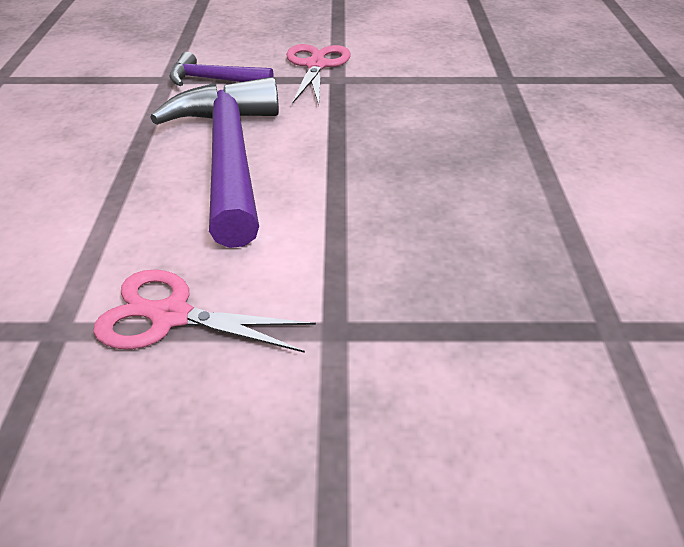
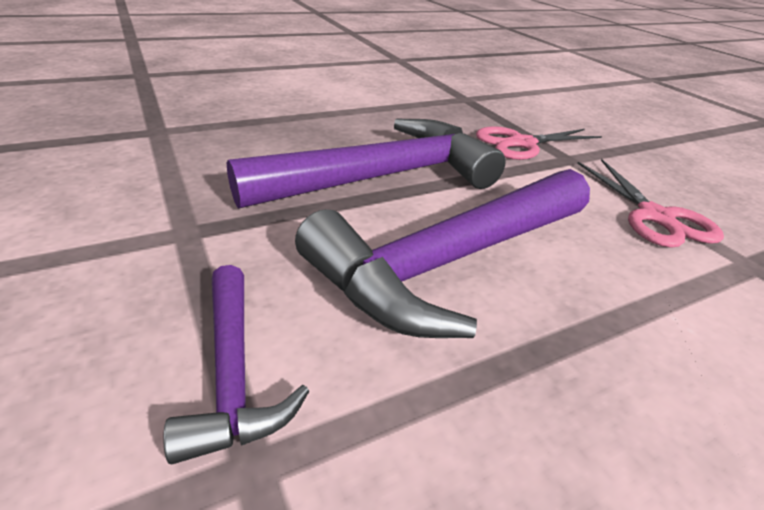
camera: 120 degrees left, 5 degrees down
pink scissors [286,44,351,105] -> pink scissors moved to [476,126,602,160]
none -> purple hammer [227,119,506,209]

